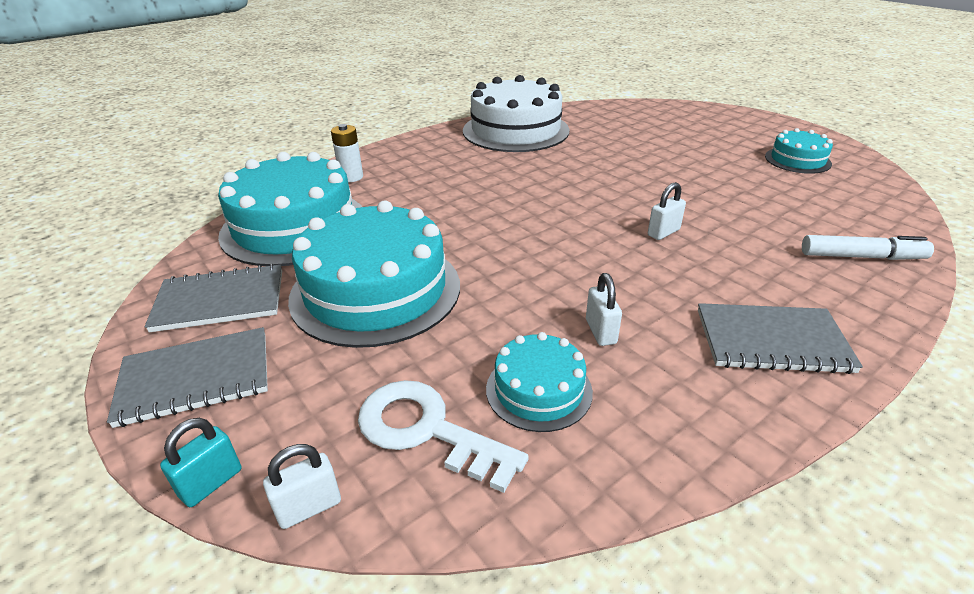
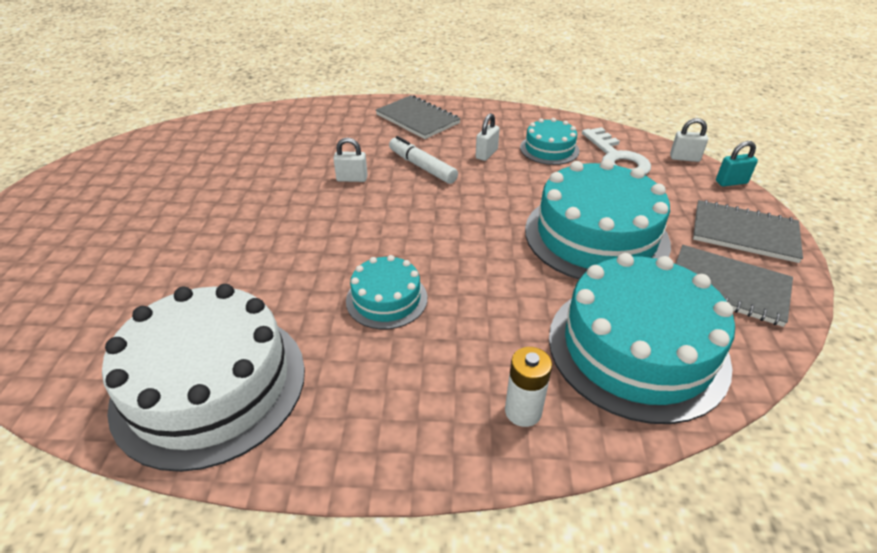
camera: 140 degrees left, 5 degrees up
turquoise cake [765,128,833,174] -> turquoise cake moved to [346,255,427,329]
white marker [802,235,934,260] -> white marker moved to [389,136,458,184]

